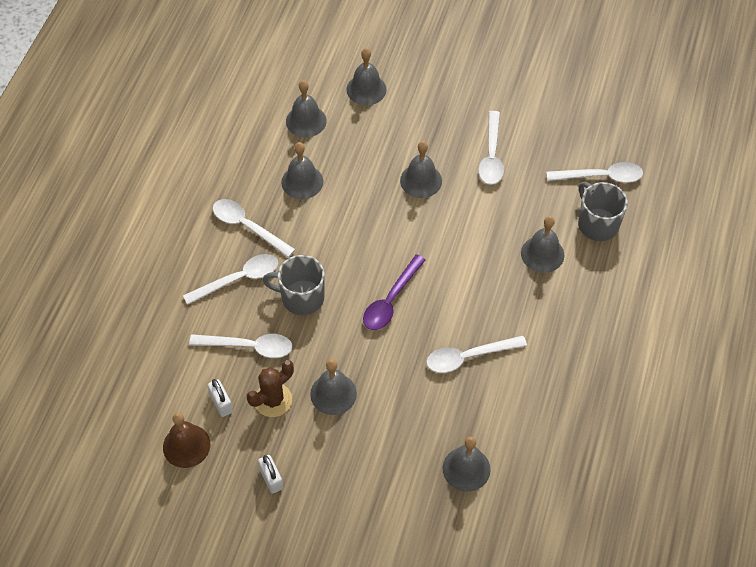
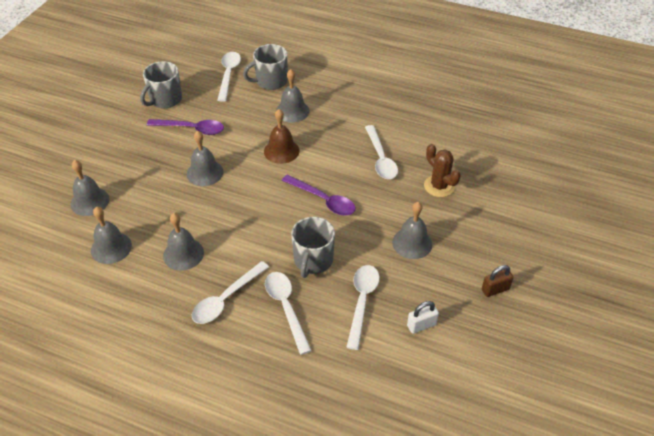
camera: 85 degrees left, 10 degrees down
brown bell [163,413,211,468] -> brown bell moved to [264,109,300,164]
brown cactus [247,360,294,417] -> brown cactus moved to [424,144,461,197]
white padlock [258,455,283,494] -> brown padlock [481,265,514,297]
grey bell [443,436,491,492] -> none
white spoon [478,111,504,185] -> purple spoon [147,119,224,135]
none -> grey mug [140,61,182,108]

